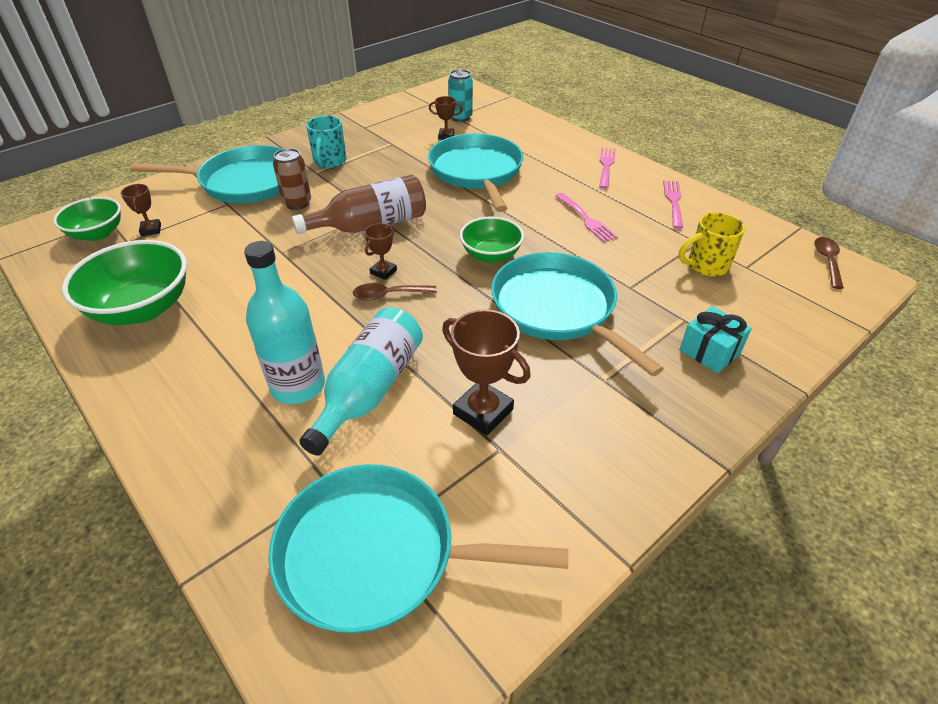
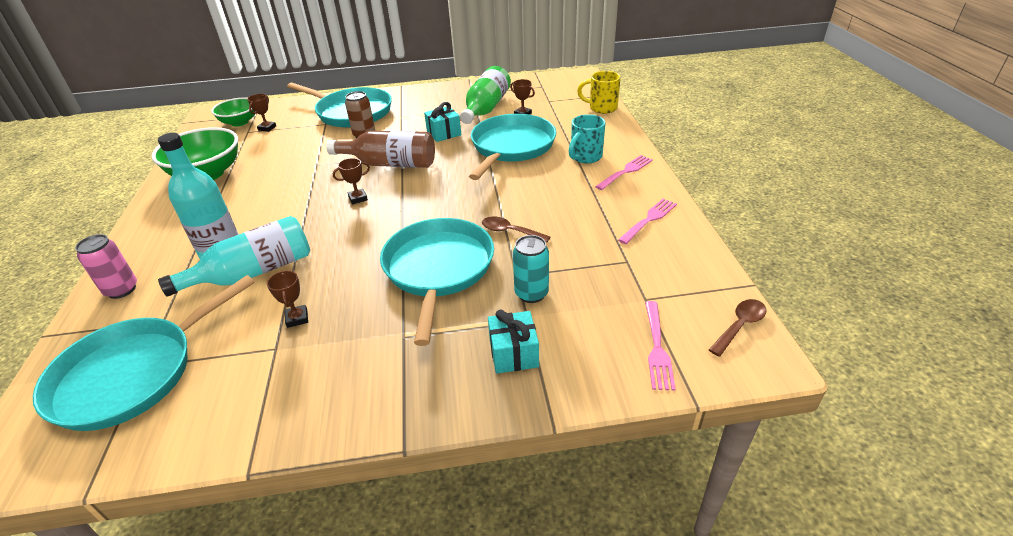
camera: 35 degrees right, 5 degrees down
turquoise pan [268,464,568,633] -> turquoise pan turned 90 degrees counterclockwise [33,275,255,431]
turquoise mug [306,116,347,168] -> turquoise mug moved to [569,114,605,163]
brown spoon [353,283,437,301] -> brown spoon moved to [482,217,550,242]
brown trophy [442,309,531,435] -> brown trophy [267,270,308,328], size x0.56
turquoise can [448,69,473,122] -> turquoise can moved to [513,235,549,303]
green bowl [460,216,524,263] -> none
pink fork [555,193,618,242] -> pink fork moved to [645,301,676,391]
yellow mug [679,212,745,277] -> yellow mug moved to [577,71,621,114]
none -> pink can [75,234,137,299]
none -> turquoise gift [424,102,461,142]
none -> green bottle [460,66,511,124]

